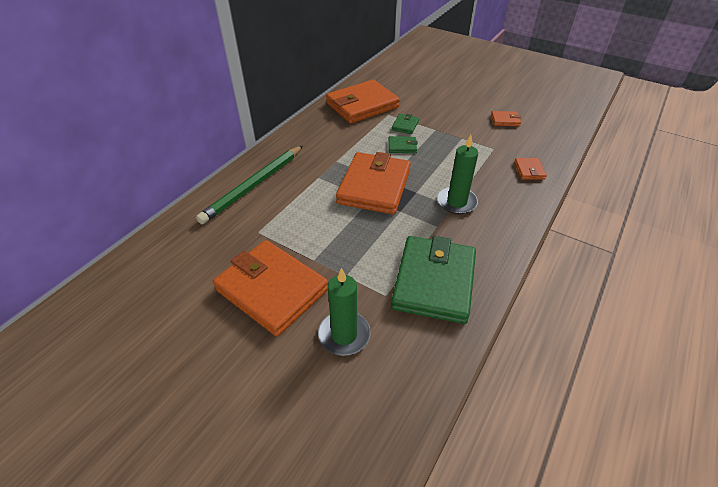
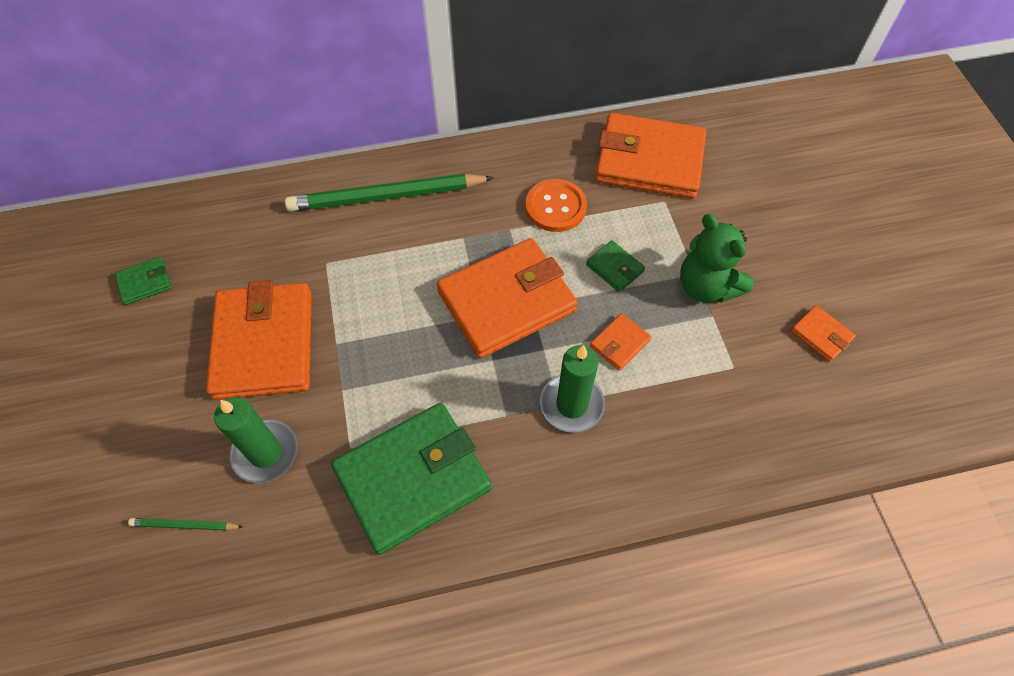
camera: 45 degrees right, 15 degrees up
green wallet [392,114,419,134] -> green wallet moved to [115,257,172,305]
orange wallet [514,158,547,180] -> orange wallet moved to [590,313,651,371]
none -> green pencil [128,518,243,531]
none -> orange button [525,179,587,232]
none -> green teddy bear [680,214,754,303]

